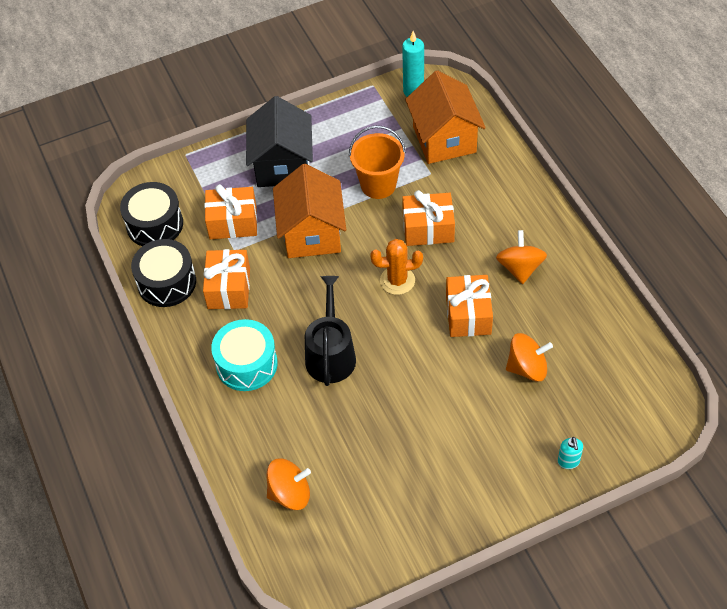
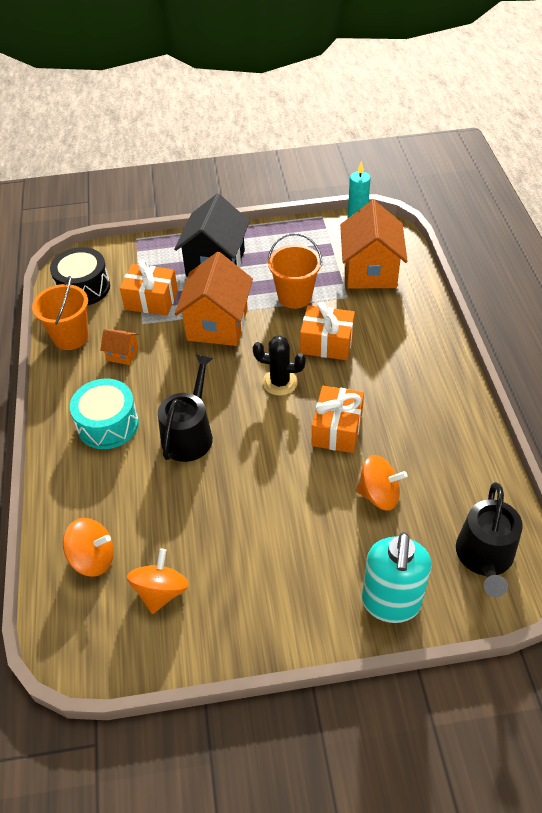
camera: 15 degrees right, 5 degrees down
black drum [131,239,196,307] -> orange bucket [32,276,89,350]
orange gift [203,249,250,309] -> orange house [100,329,138,365]
orange cactus [370,239,423,295] -> black cactus [253,336,306,396]
orange spinning top [496,230,547,284] -> orange spinning top moved to [127,549,189,614]
turquoise soap dispenser [558,437,583,469] -> turquoise soap dispenser [362,532,432,623], size x2.35
none -> black watering can [456,482,523,597]

